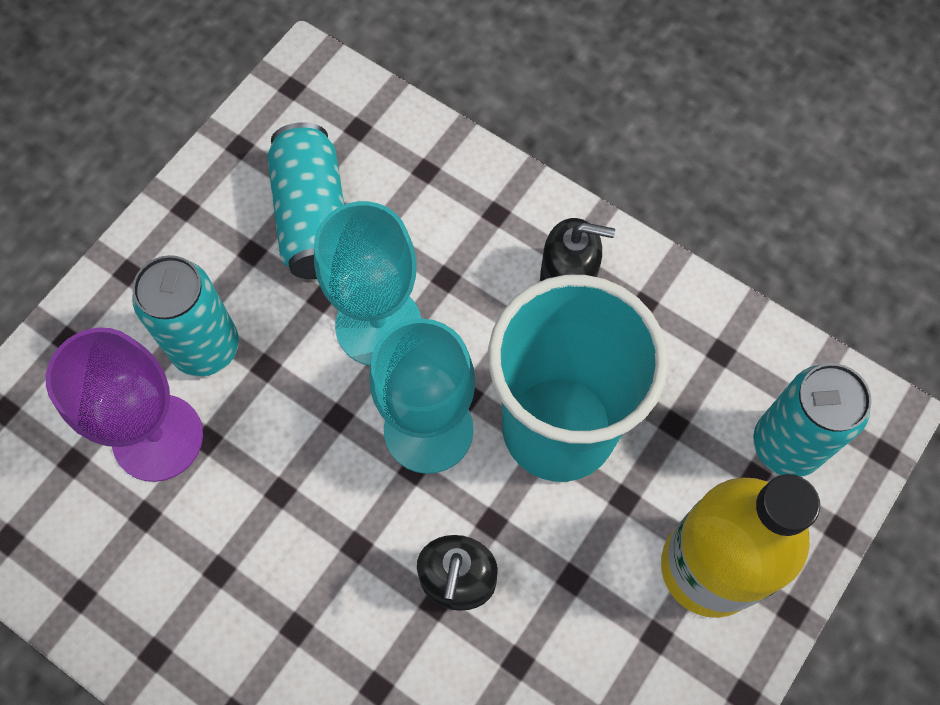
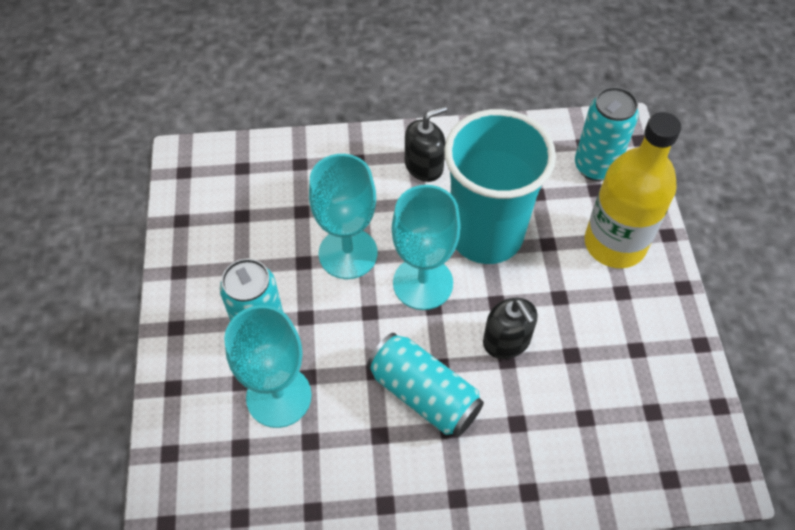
camera: 40 degrees left, 10 degrees down
purple goblet [46,327,203,482] -> turquoise goblet [224,305,312,428]
turquoise can [267,122,344,279] -> turquoise can moved to [367,333,484,437]

